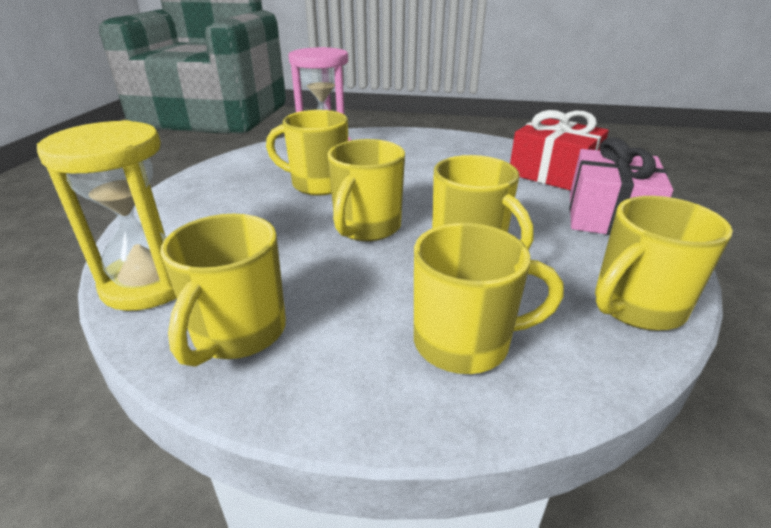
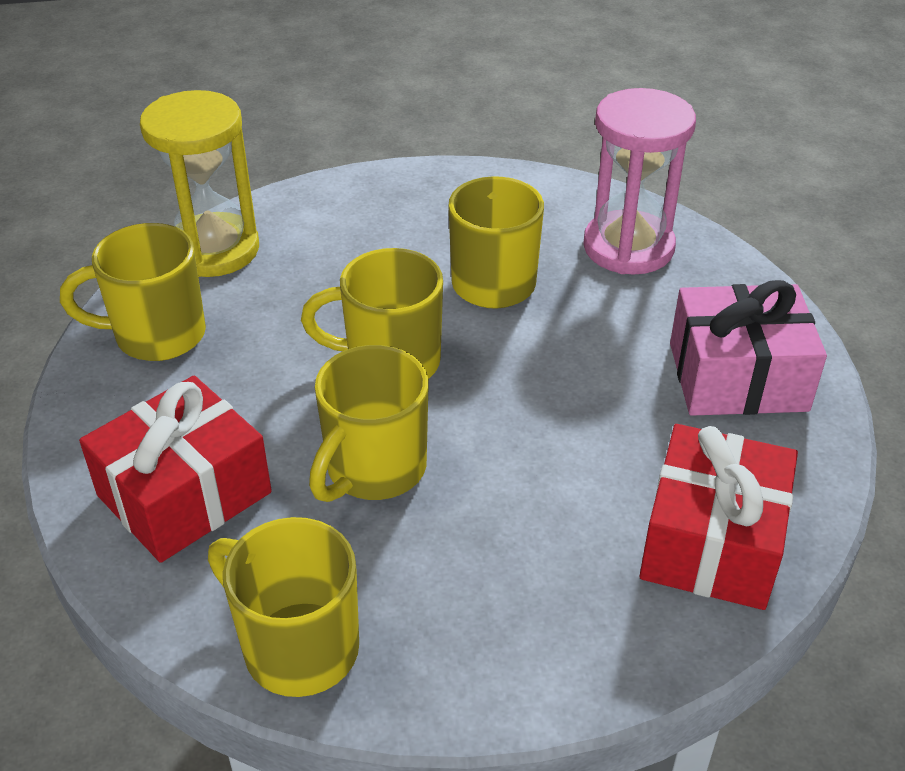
camera: 70 degrees right, 10 degrees up
yellow mug [414,223,564,374] -> red gift [79,376,272,563]
pink gift [569,137,673,235] -> pink gift moved to [670,280,827,416]

